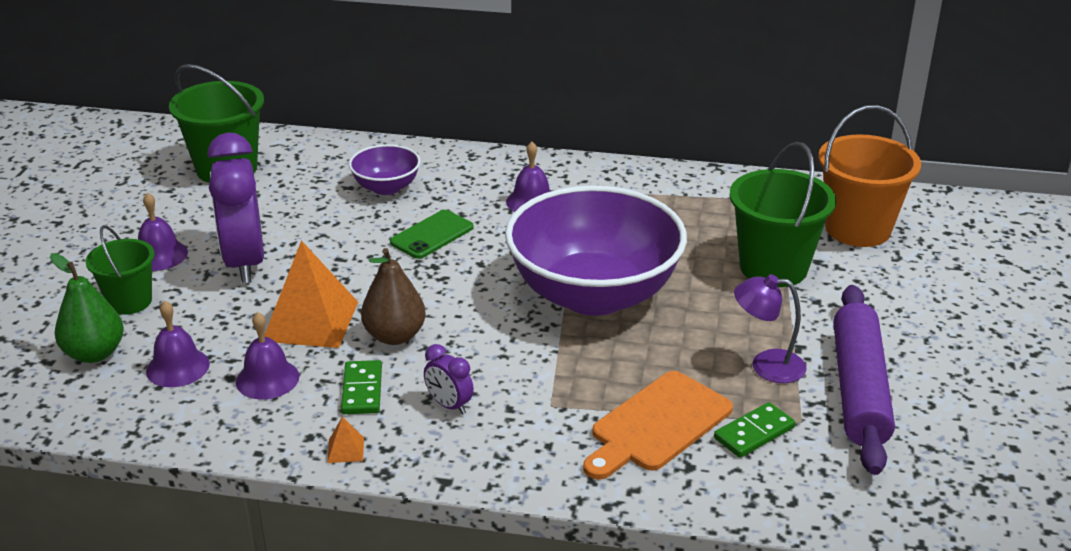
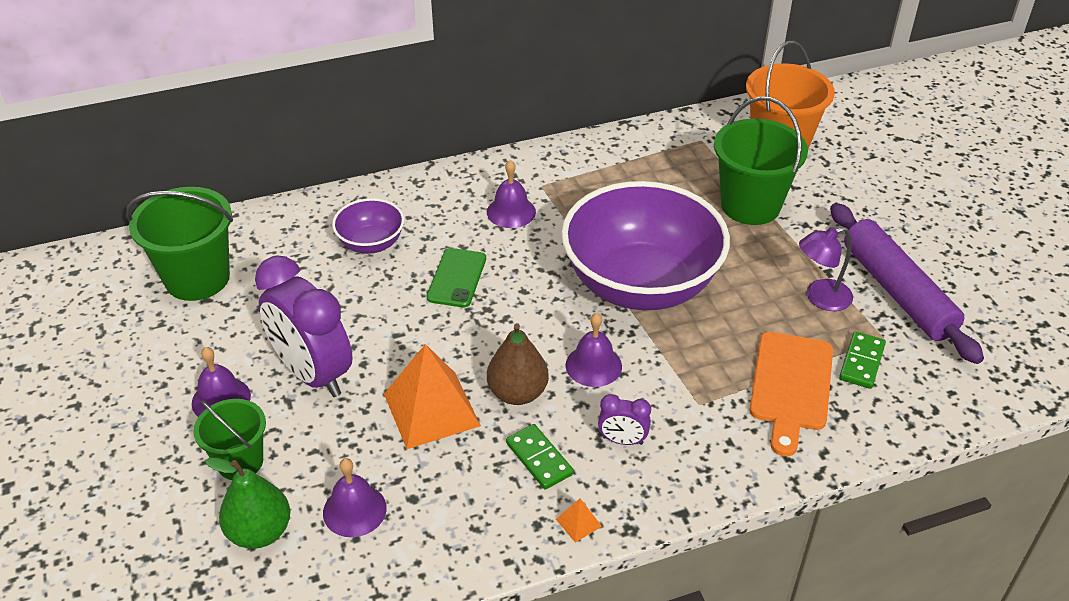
camera: 30 degrees left, 10 degrees up
purple bell [236,312,299,400] -> purple bell moved to [566,313,622,387]

